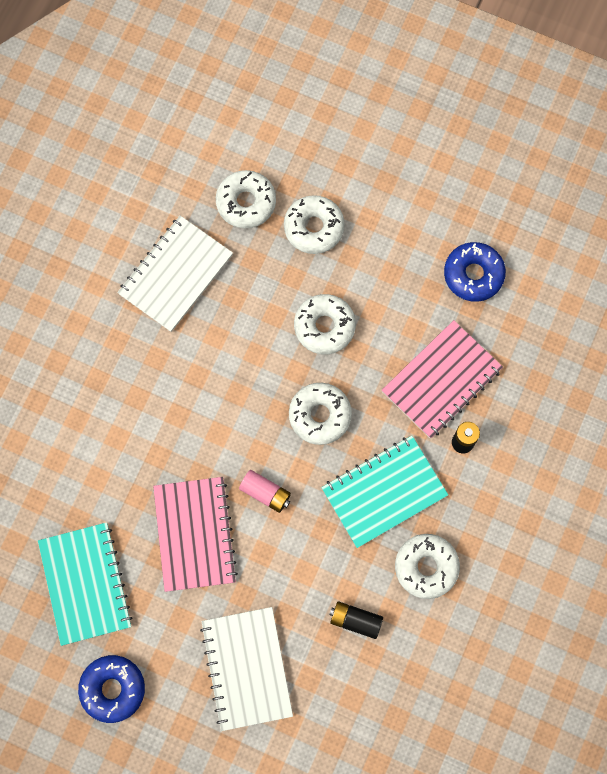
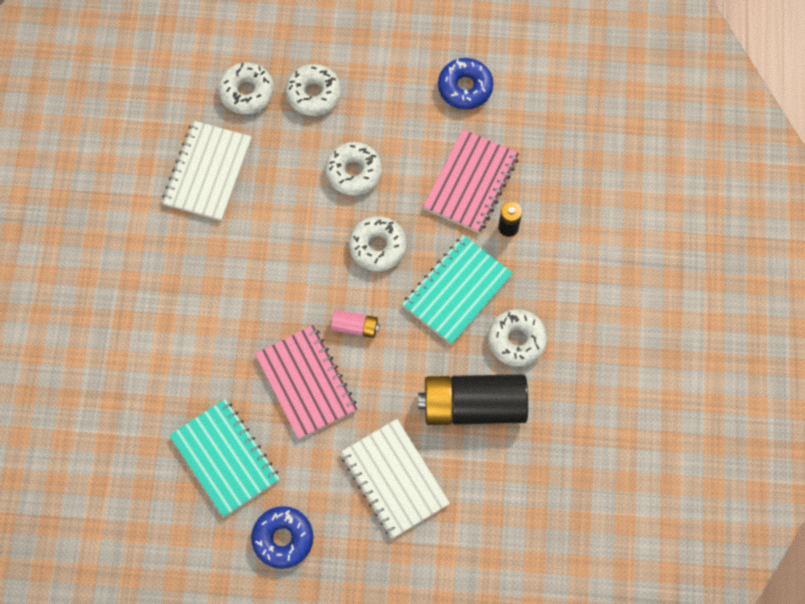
camera: 20 degrees left, 5 degrees down
black battery [329,601,383,639] -> black battery [418,374,528,425], size x2.24

